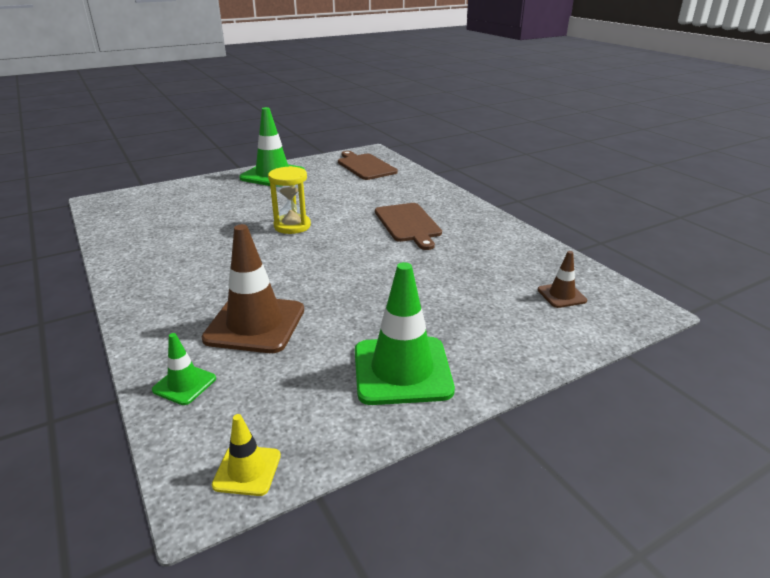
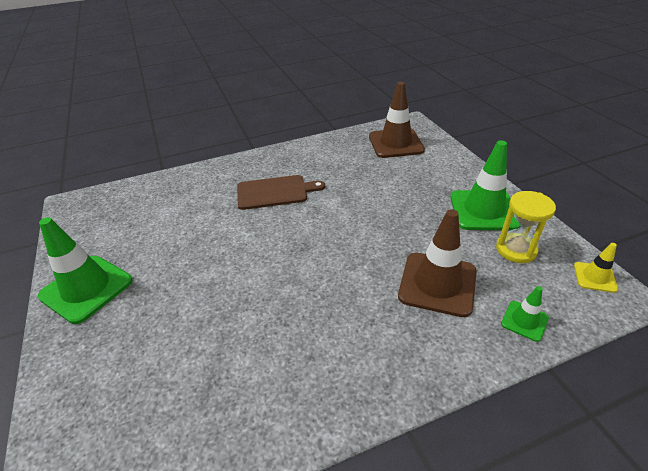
camera: 80 degrees left, 10 degrees up
yellow hourglass [268,166,311,234] -> yellow hourglass moved to [496,191,556,263]
brown cutting board [338,151,398,180] -> none
brown traffic cone [538,251,587,308] -> brown traffic cone [369,82,425,158], size x2.02

